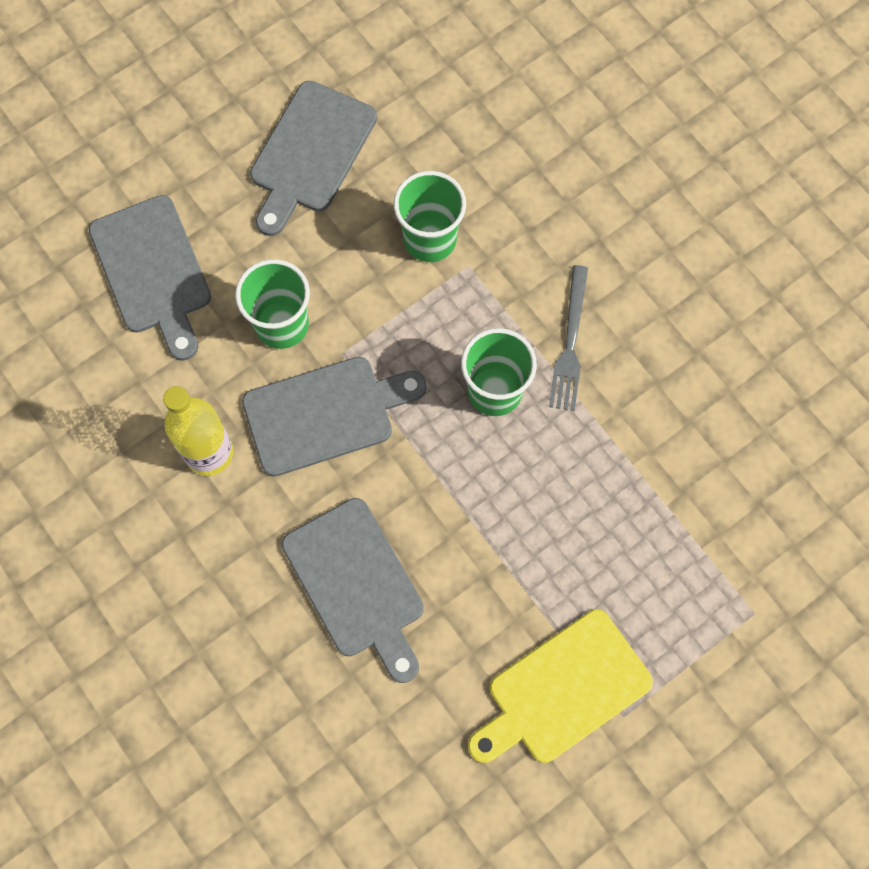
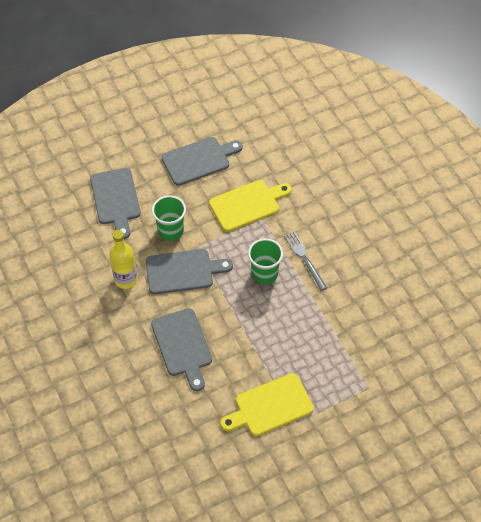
camera: 10 degrees right, 15 degrees down
grey cutting board [250,81,377,236] -> grey cutting board turned 150 degrees counterclockwise [162,137,243,186]
green cup [394,171,466,262] -> yellow cutting board [209,180,292,232]
grey fork [549,265,588,411] -> grey fork turned 135 degrees clockwise [284,231,327,291]

